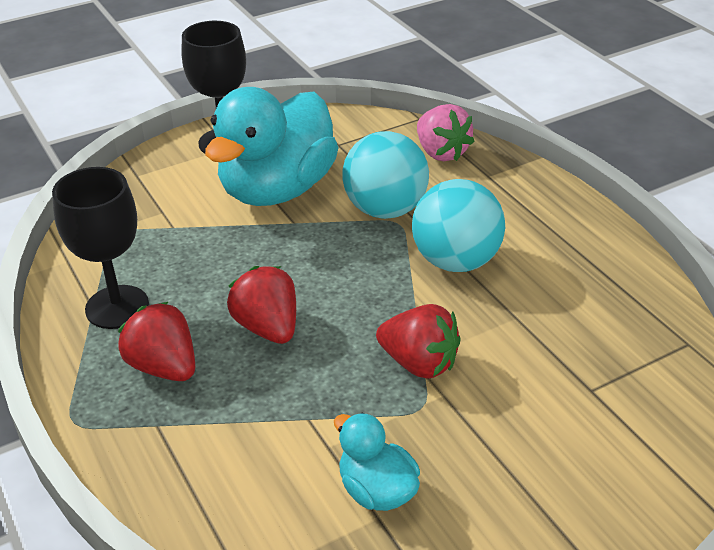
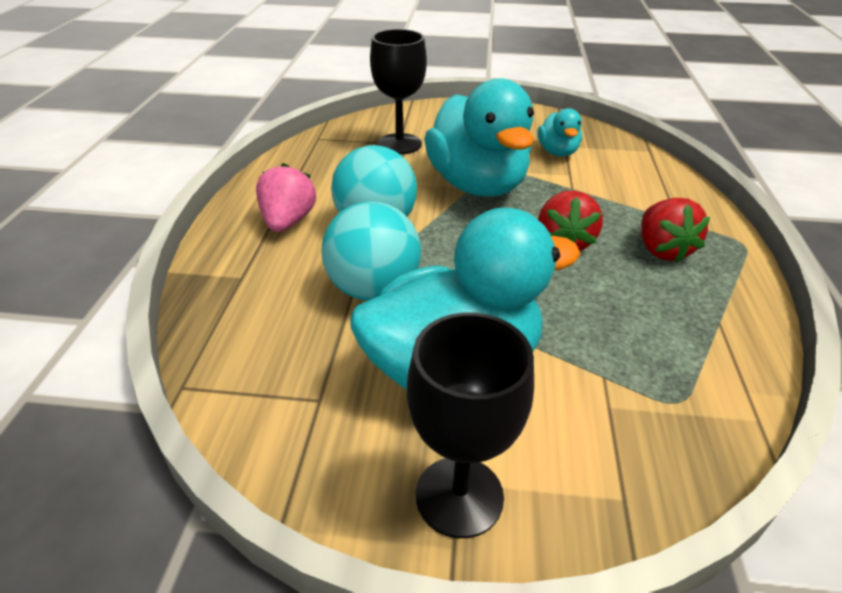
camera: 145 degrees left, 0 degrees up
black goblet [52,167,149,329] -> black goblet moved to [370,29,427,155]
red strawberry [376,304,461,379] -> turquoise duck [424,78,534,197]
pink strawberry [417,104,475,161] -> pink strawberry moved to [256,163,316,232]

